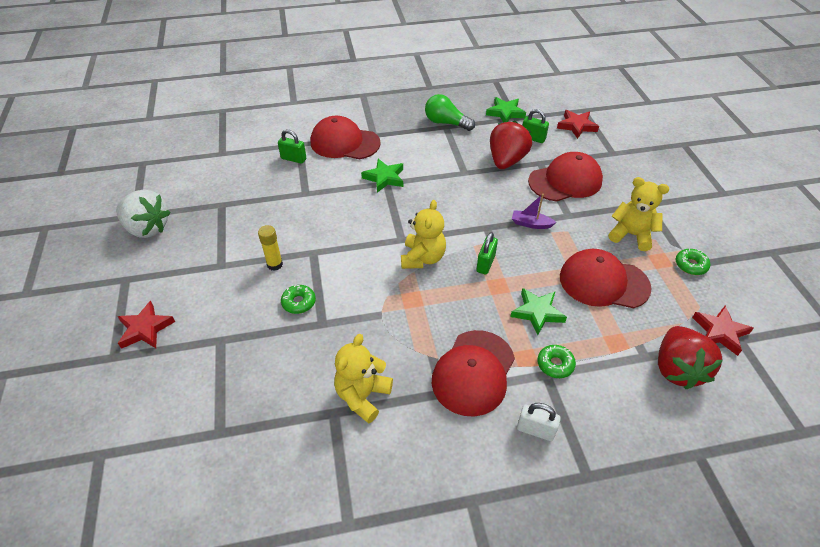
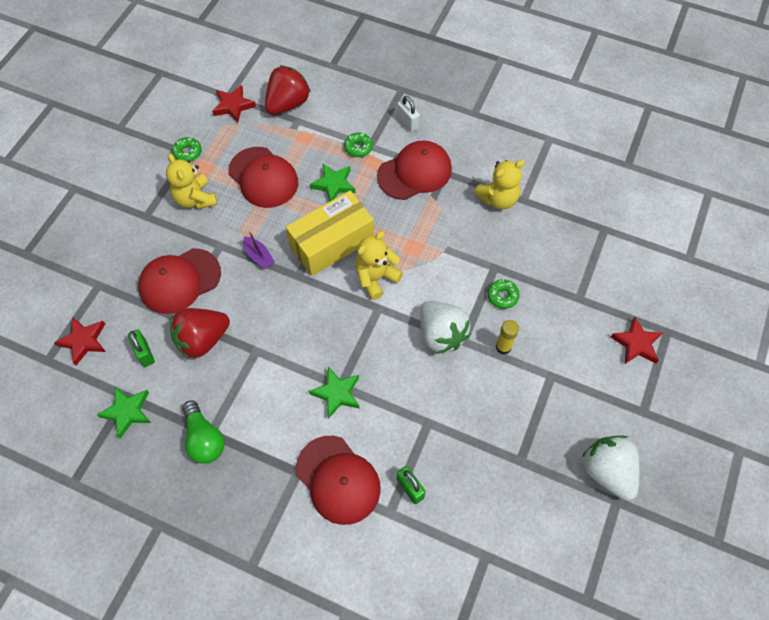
camera: 145 degrees left, 15 degrees up
green padlock [476,232,498,275] -> yellow box [286,191,374,276]
red cap [528,152,603,201] -> red cap turned 45 degrees counterclockwise [138,248,221,314]
none -> white strawberry [420,301,471,354]

